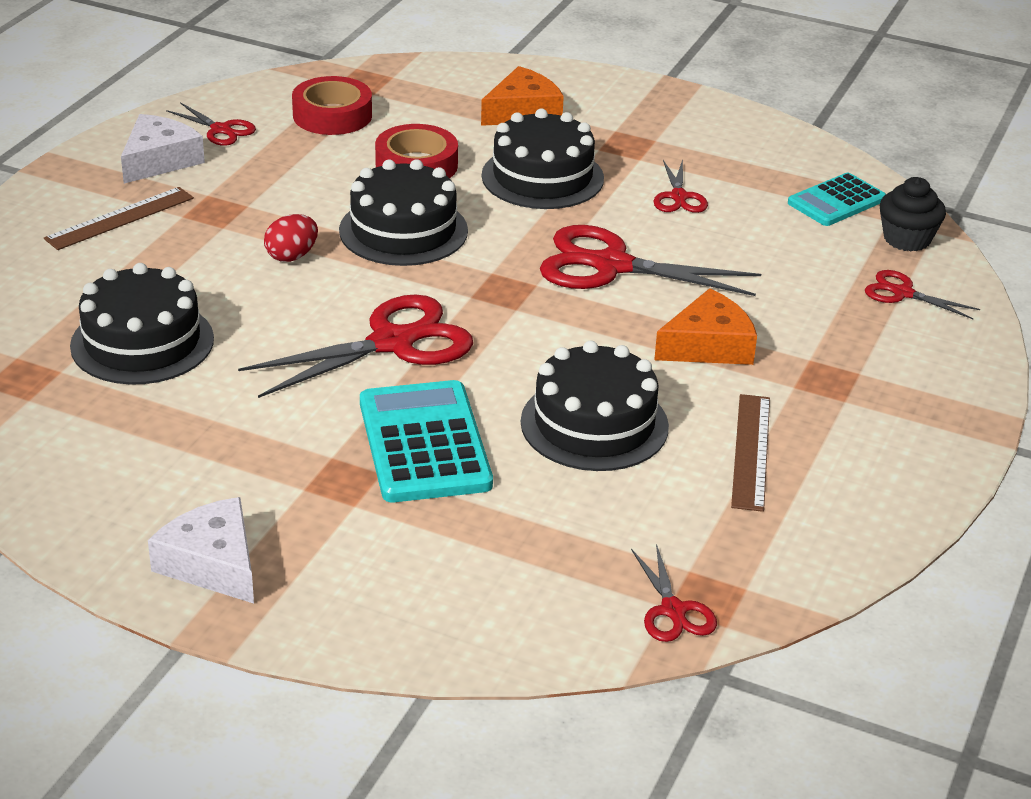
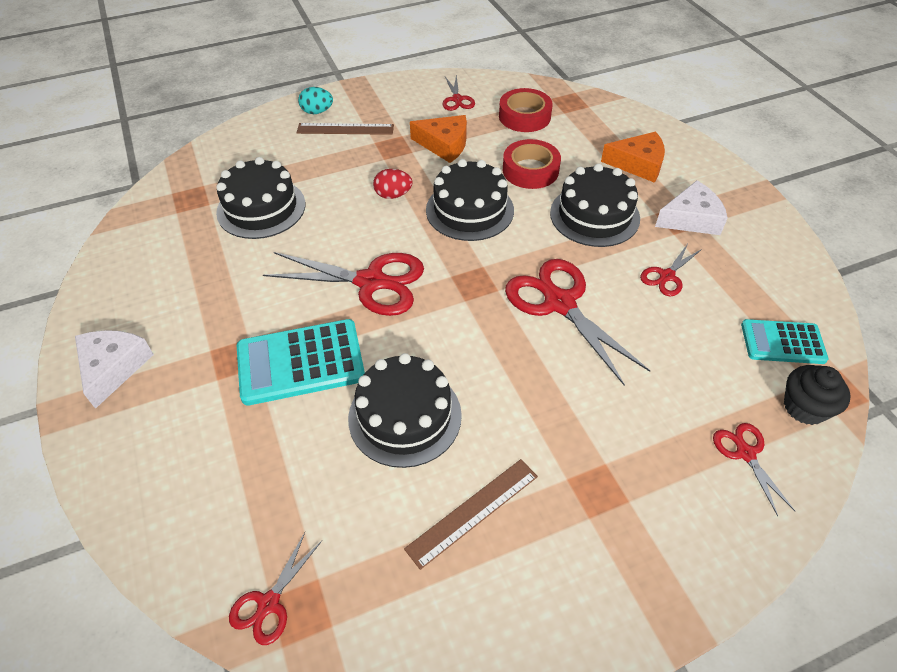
camera: 45 degrees right, 15 degrees up
white cheese [121,114,205,184] -> white cheese moved to [655,181,728,235]
turquoise calculator [360,380,493,502] -> turquoise calculator turned 135 degrees counterclockwise [237,319,365,406]
orange cheese [654,288,757,365] -> orange cheese moved to [410,115,467,163]
none -> turquoise egg [298,87,333,114]

